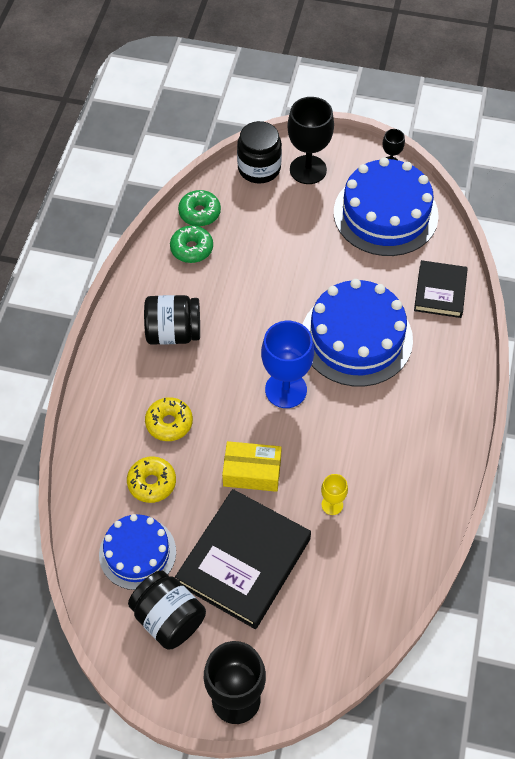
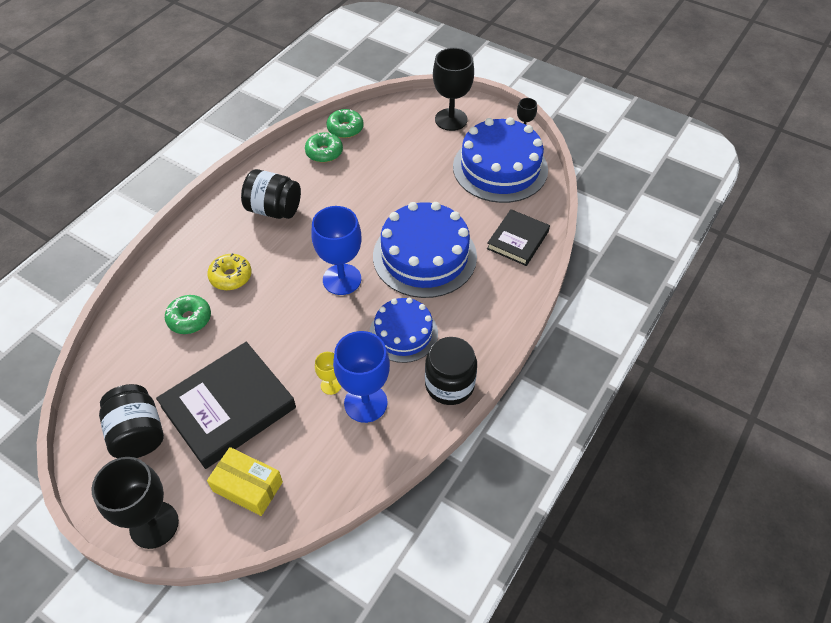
camera: 20 degrees right, 5 degrees down
blue cake [99,514,176,590] -> blue cake moved to [369,298,438,363]
yellow donut [127,456,176,503] -> green donut [165,295,211,334]
yellow box [222,441,282,492] -> yellow box moved to [207,447,283,516]
black jar [237,121,282,184] -> black jar moved to [425,337,477,405]
none -> blue goblet [333,331,390,423]

